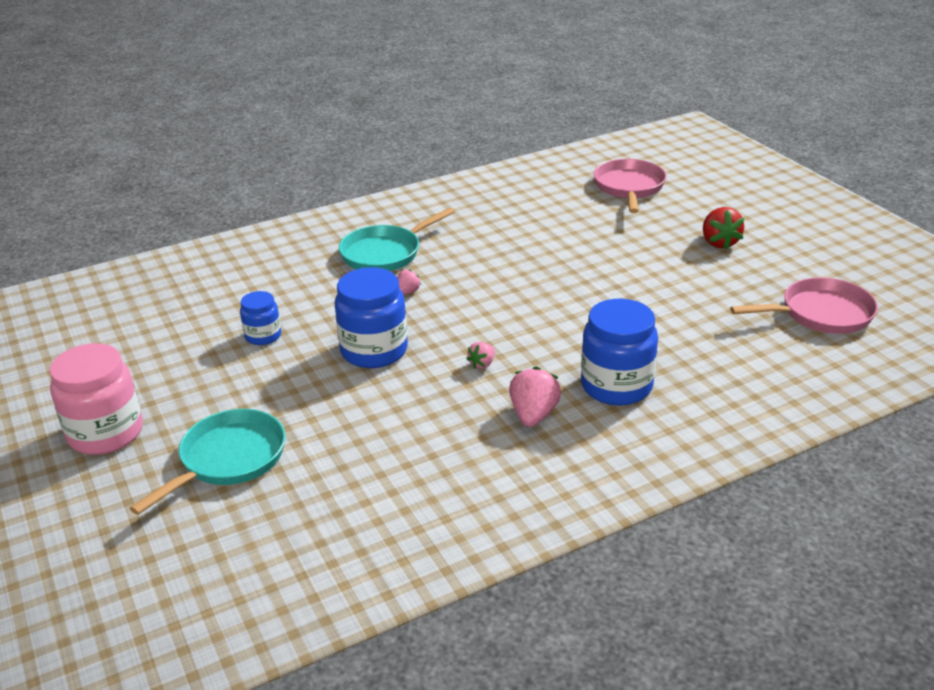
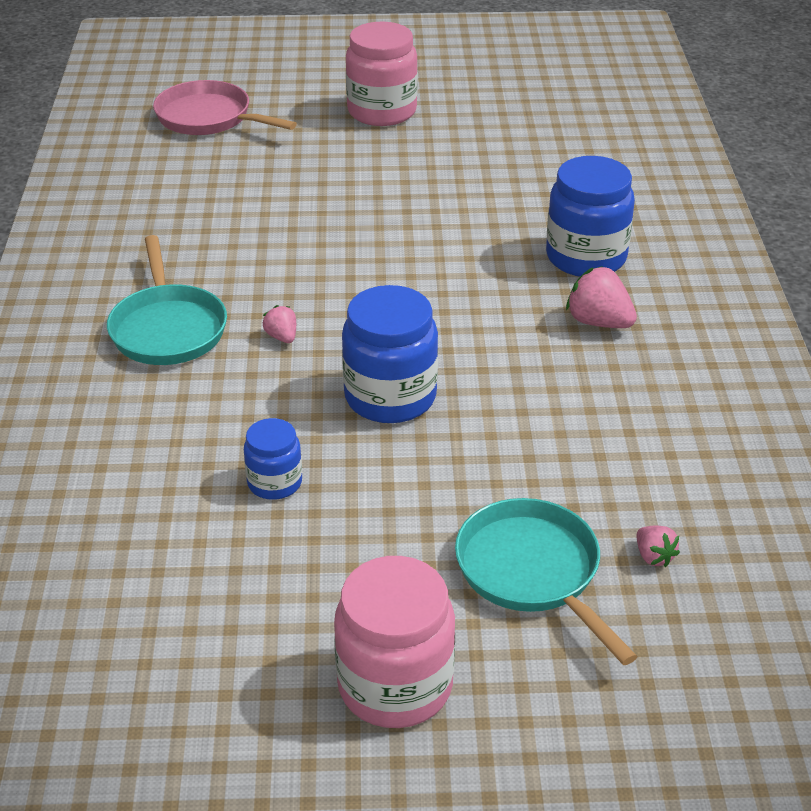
camera: 65 degrees left, 5 degrees up
pink strawberry [467,342,495,369] -> pink strawberry moved to [637,526,680,567]
red strawberry [703,207,744,249] -> pink jar [346,22,418,126]
pink pan [730,277,878,334] -> none

